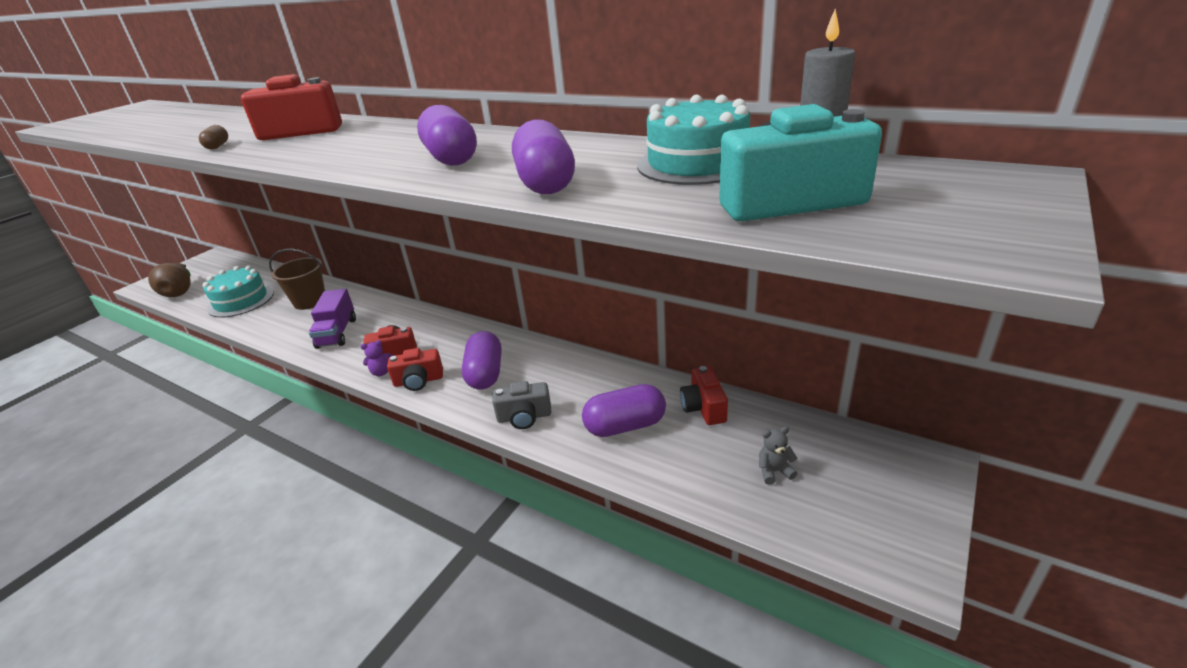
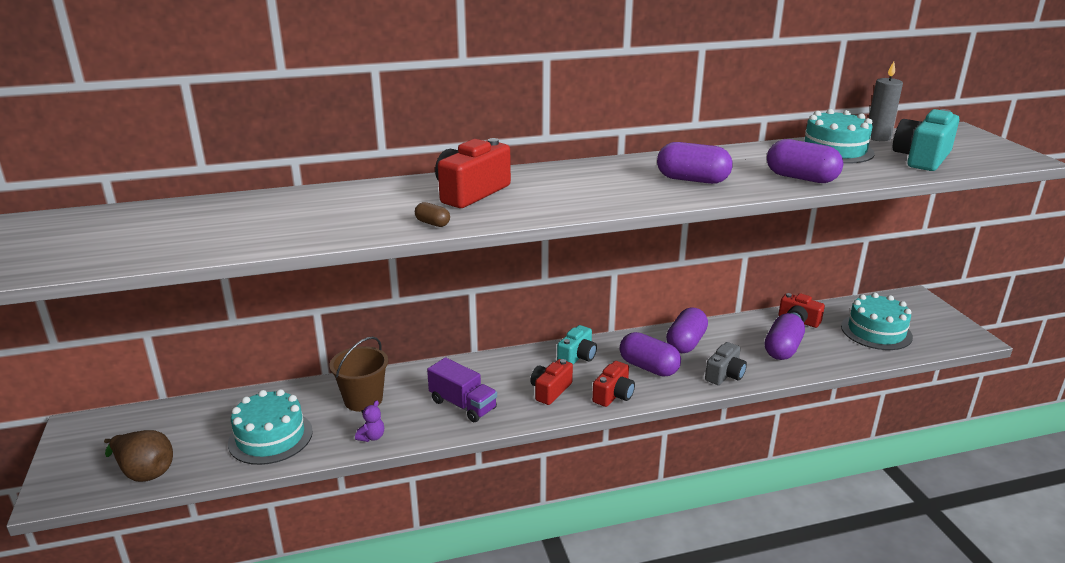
camera: 50 degrees left, 5 degrees down
purple teddy bear [361,340,393,376] -> purple teddy bear moved to [355,401,384,442]
grey teddy bear [759,427,798,485] -> turquoise cake [841,293,913,350]
none -> turquoise camera [557,325,597,364]
none -> purple capsule [666,307,708,353]

